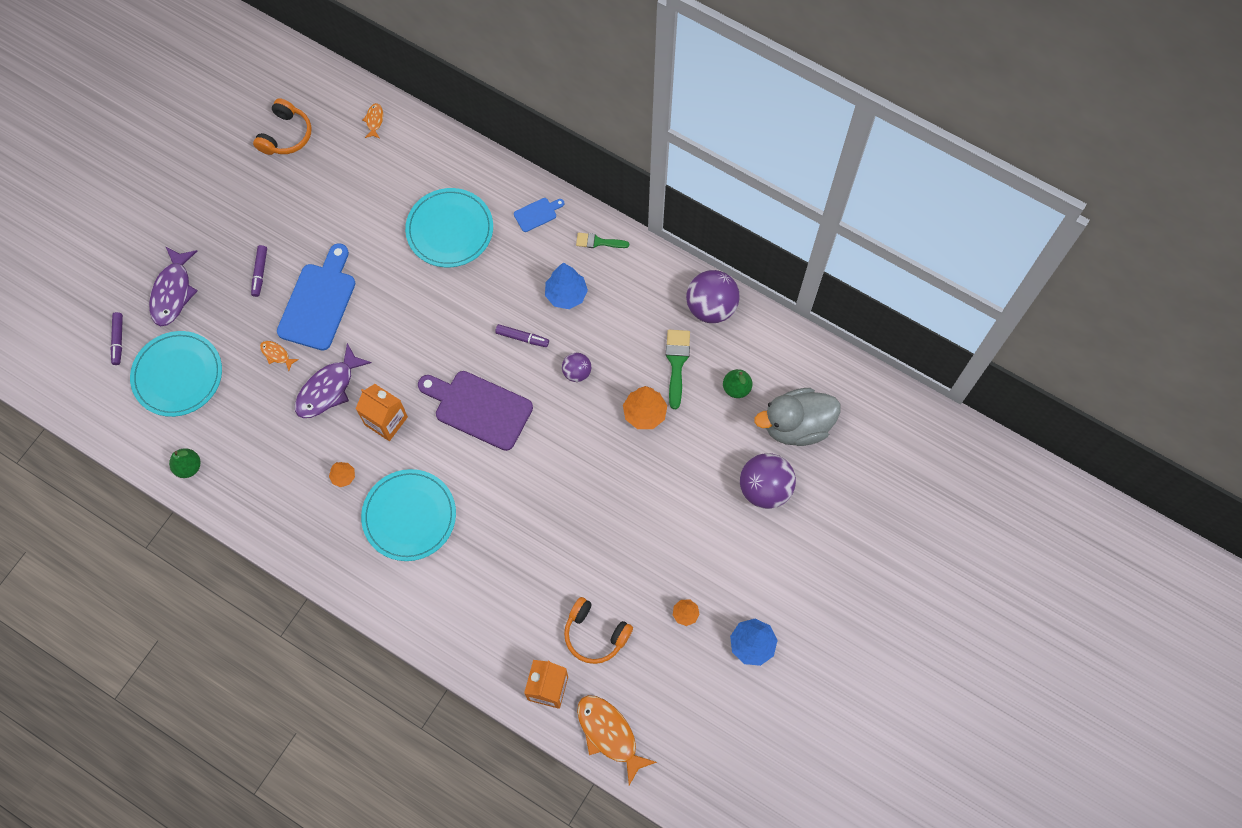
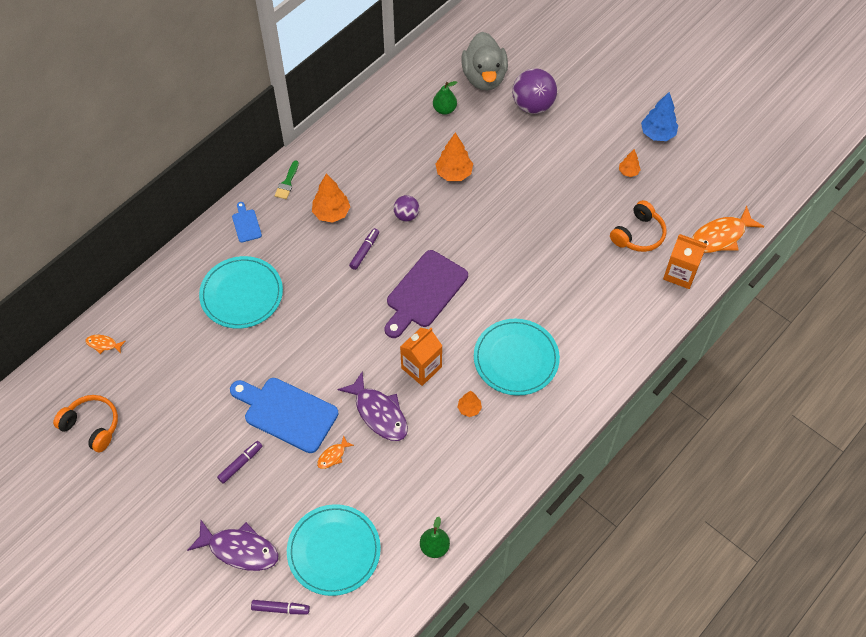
camera: 80 degrees left, 10 degrees down
purple marker [251,245,267,297] -> purple marker turned 60 degrees counterclockwise [217,441,262,484]
blue tree [545,262,588,309] -> orange tree [312,173,350,223]
green brush [666,330,690,409] -> none
purple ball [686,270,740,323] -> none

